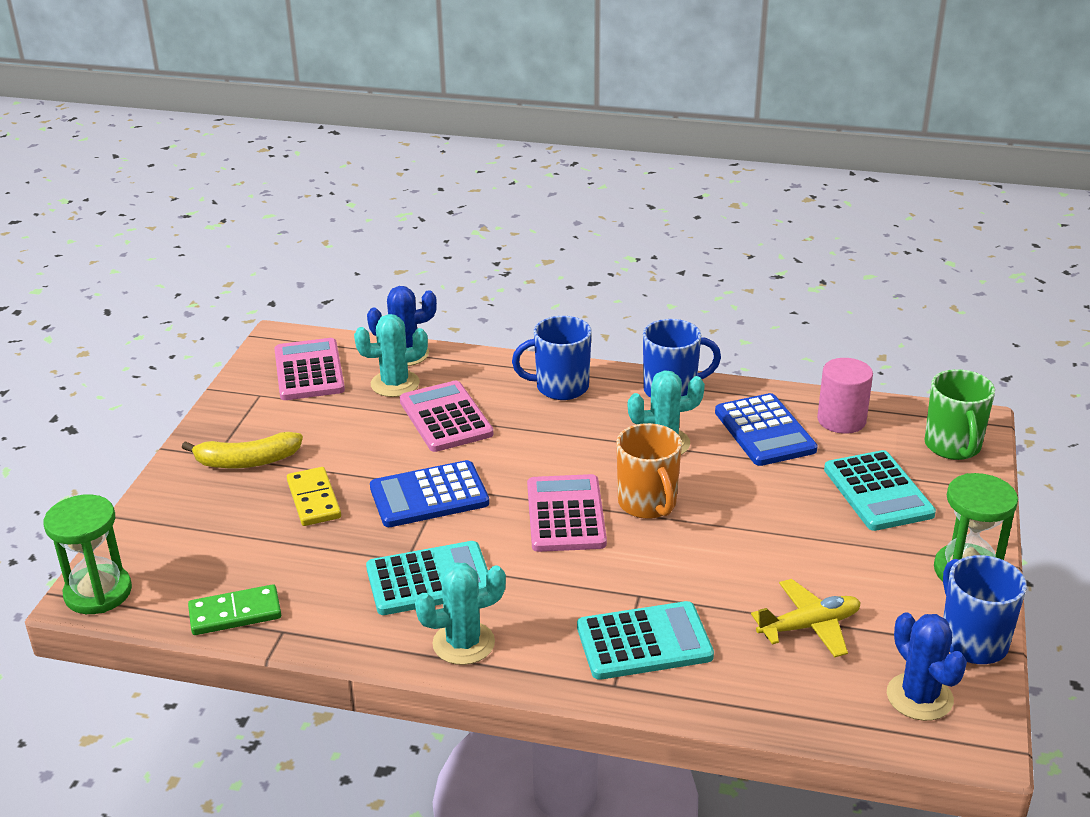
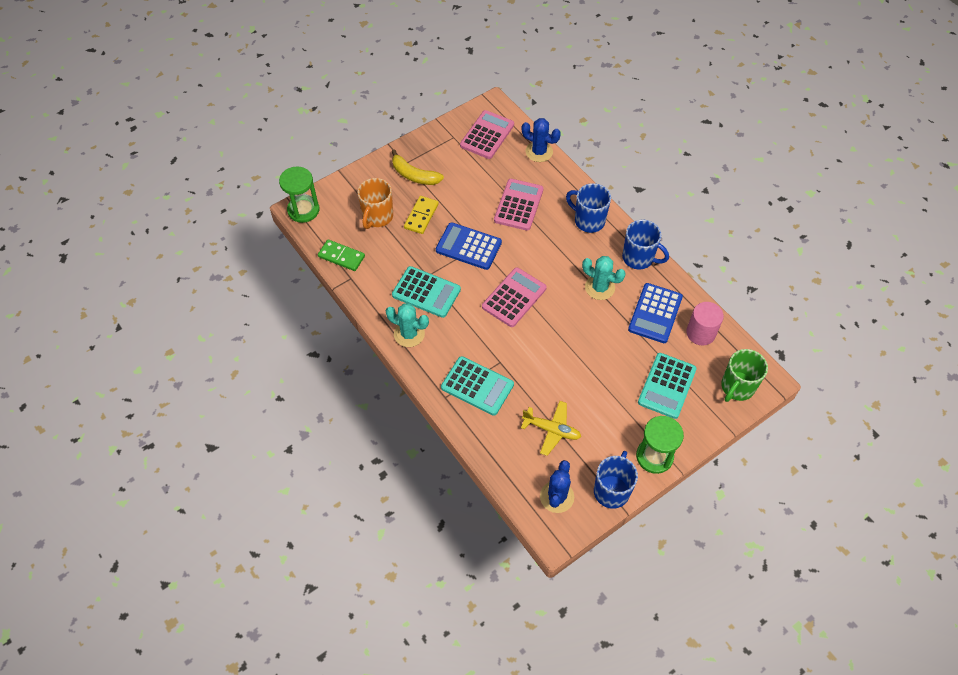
camera: 40 degrees right, 25 degrees up
turquoise cactus [354,314,428,397] -> none
orange mug [616,423,682,519] -> orange mug moved to [357,178,393,229]

